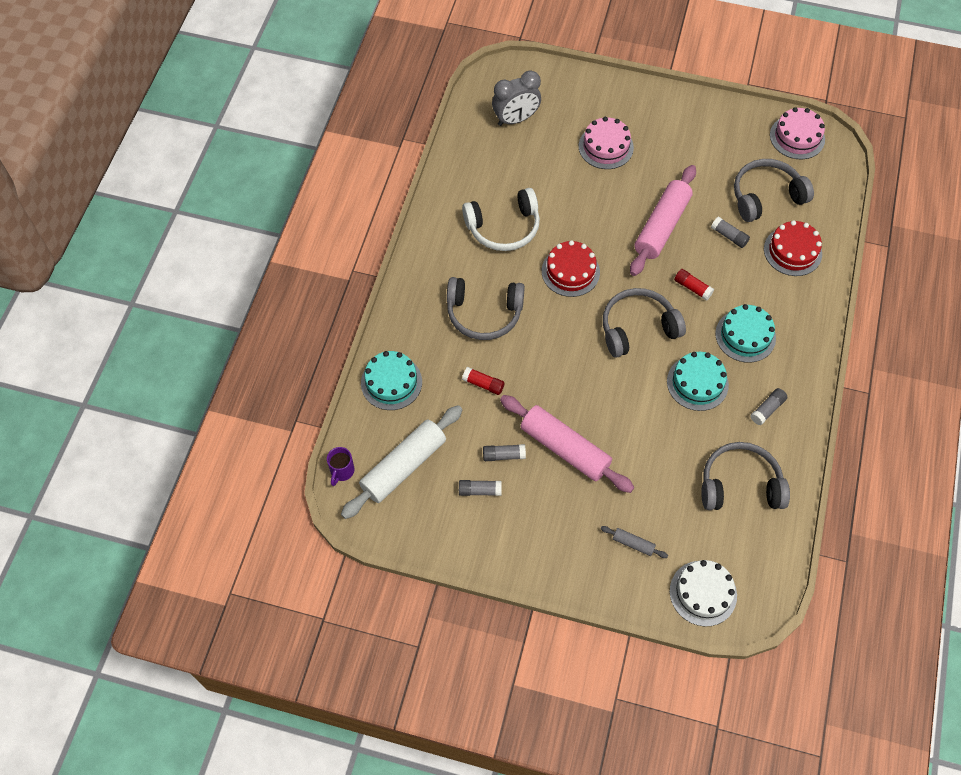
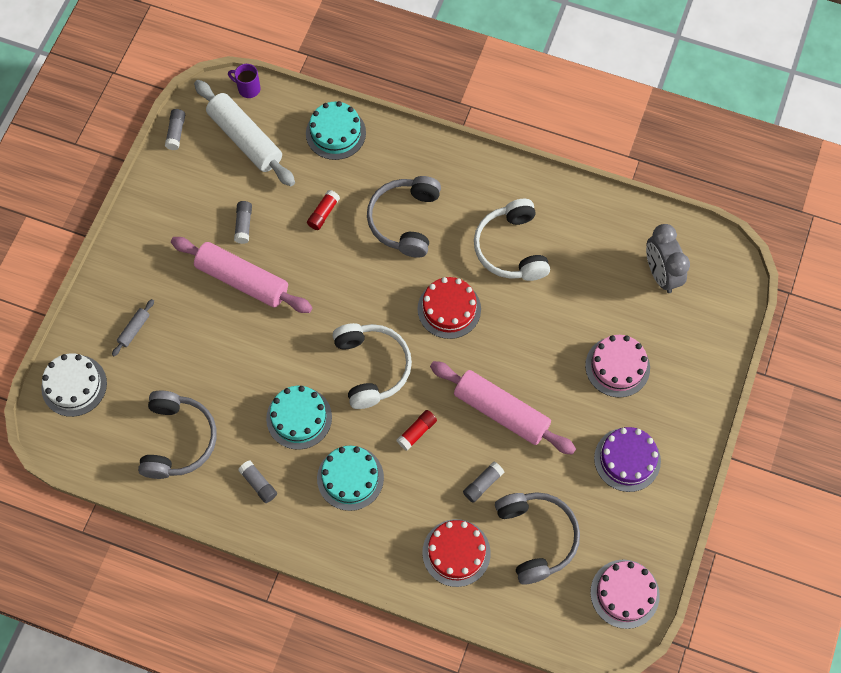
camera: 95 degrees right, 5 degrees up
grey glue stick [459,480,502,496] -> grey glue stick moved to [165,109,185,150]
pink rolling pin [500,395,634,493] -> pink rolling pin turned 75 degrees clockwise [171,237,312,313]
grey headphones [603,288,686,358] -> white headphones [332,323,412,409]
none -> purple cake [594,427,661,492]

